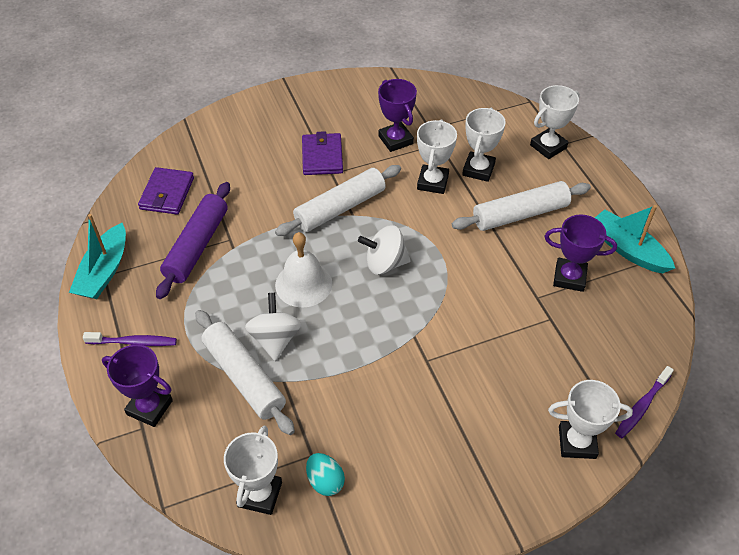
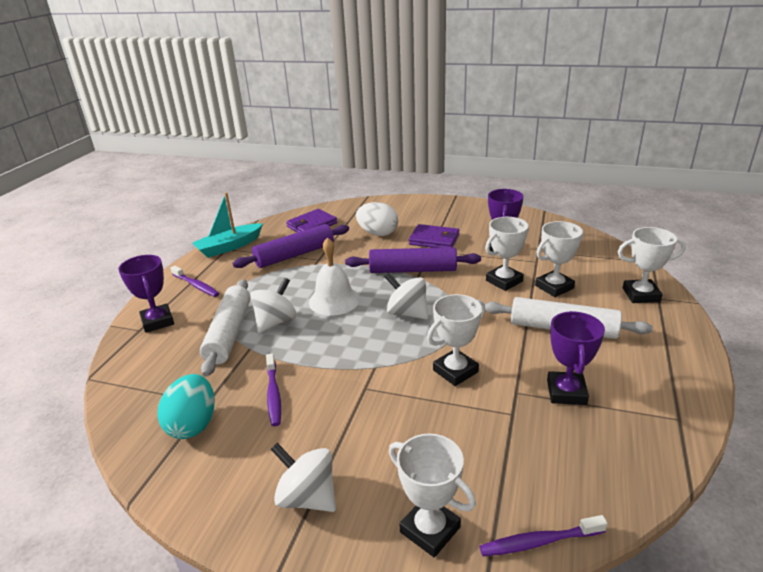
camera: 40 degrees right, 20 degrees down
white trophy [224,426,282,515] -> white trophy moved to [427,294,485,386]
white rolling pin [275,165,401,236] -> purple rolling pin [345,247,481,273]
purple wallet [302,131,343,175] -> purple wallet turned 75 degrees clockwise [409,224,459,248]
turquoise egg [306,453,345,496] -> turquoise egg [157,374,215,439], size x1.53
purple trophy [544,215,617,292] -> purple trophy turned 45 degrees clockwise [547,311,605,405]
turquoise boat [595,205,675,273] -> none
none -> purple toothbrush [266,353,281,426]
none -> white spinning top [271,443,336,512]
none -> white egg [356,202,398,236]

